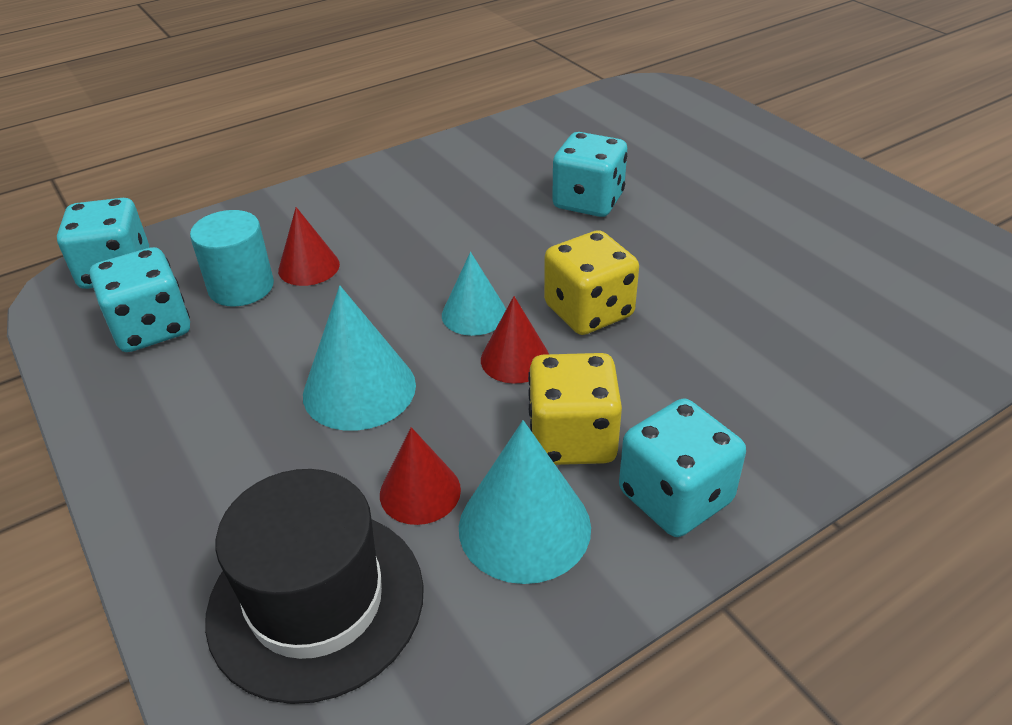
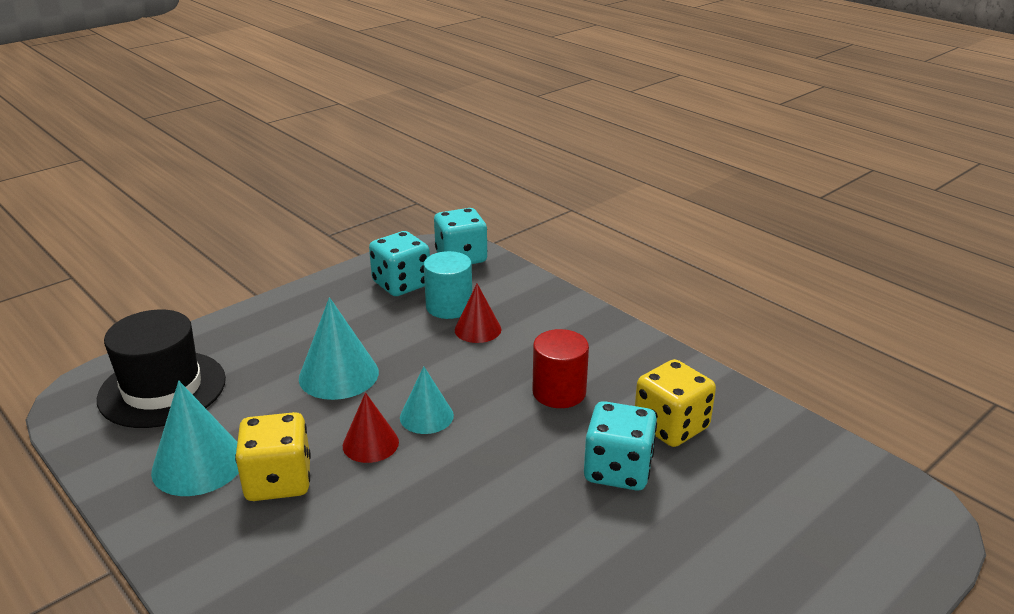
camera: 80 degrees right, 10 degrees down
red cone [380,427,461,525] -> none
yellow dice [544,230,639,335] -> yellow dice moved to [635,359,716,447]
turquoise dice [619,399,746,537] -> none
none -> red cylinder [533,329,589,408]

